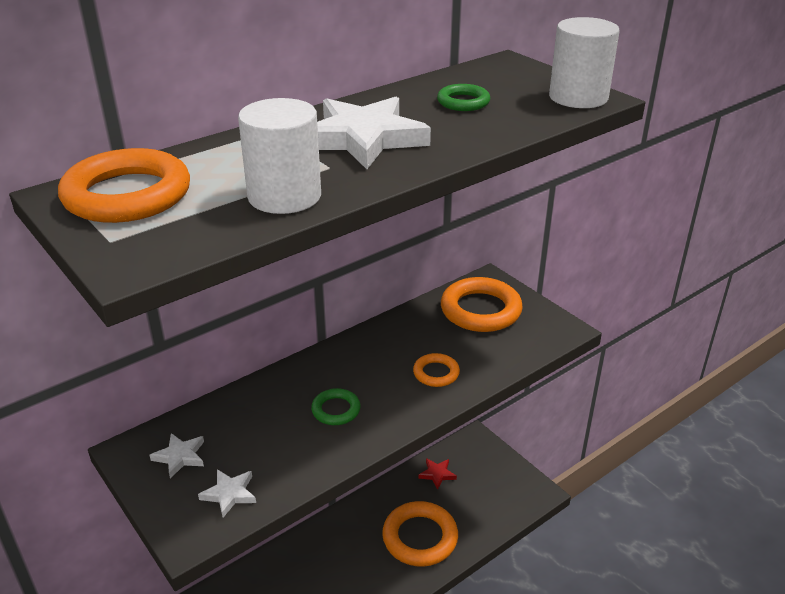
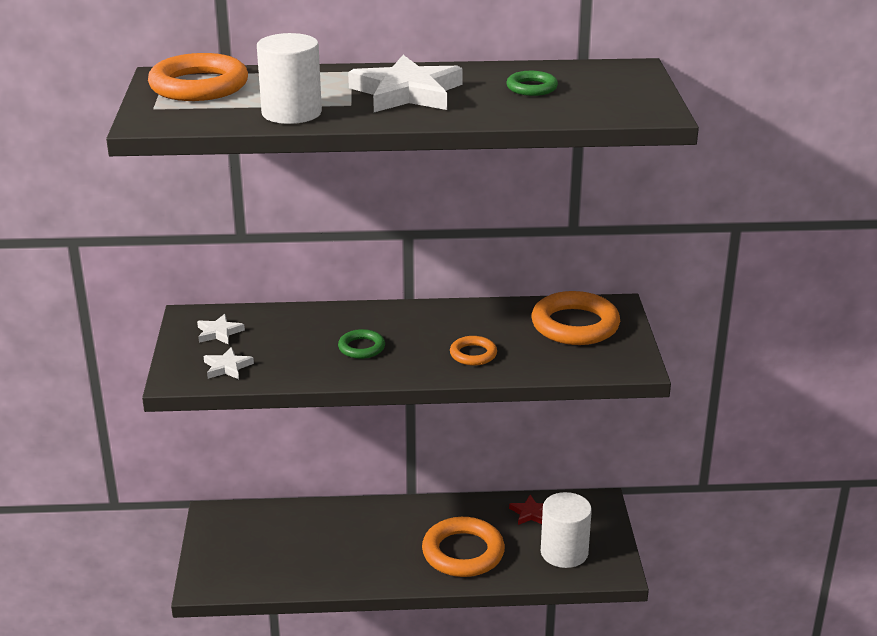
camera: 35 degrees right, 5 degrees down
white cylinder [549,17,620,108] -> white cylinder moved to [541,492,592,568]

